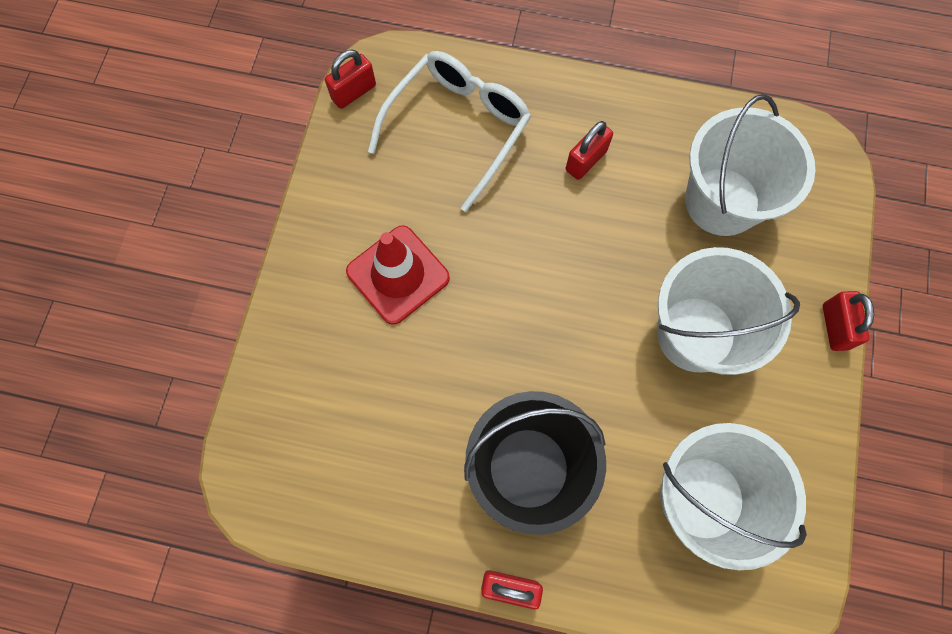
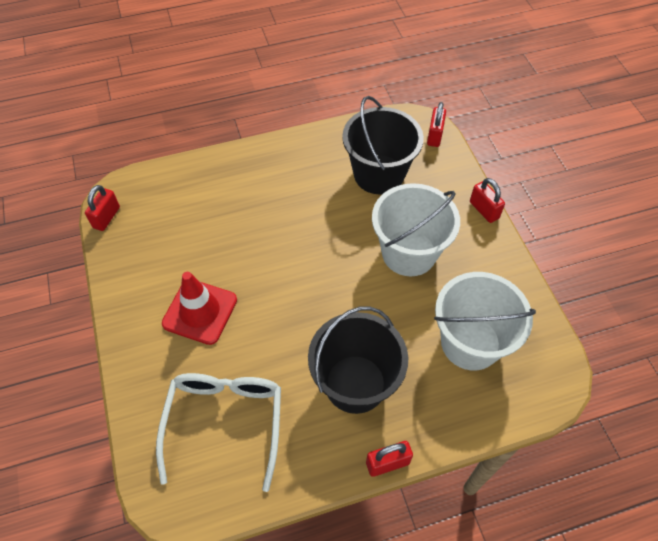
camera: 30 degrees left, 15 degrees down
white glasses [368,51,531,212] -> white glasses moved to [156,373,281,492]
red padlock [566,121,613,180] -> red padlock moved to [427,102,446,147]
white bucket [685,94,816,236] -> black bucket [342,96,424,195]

